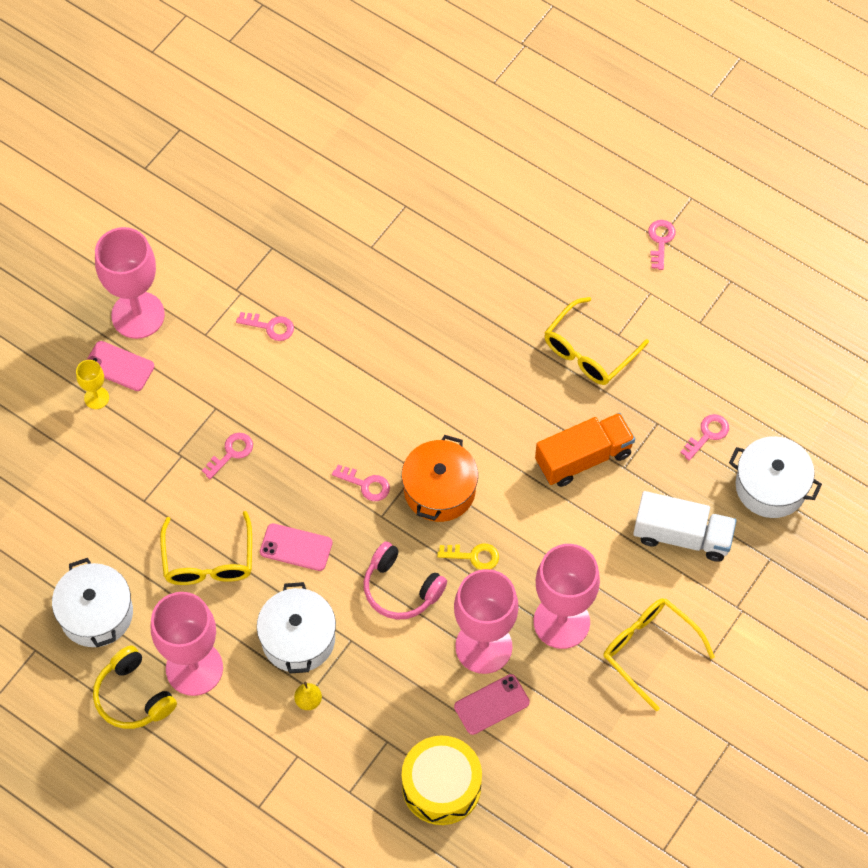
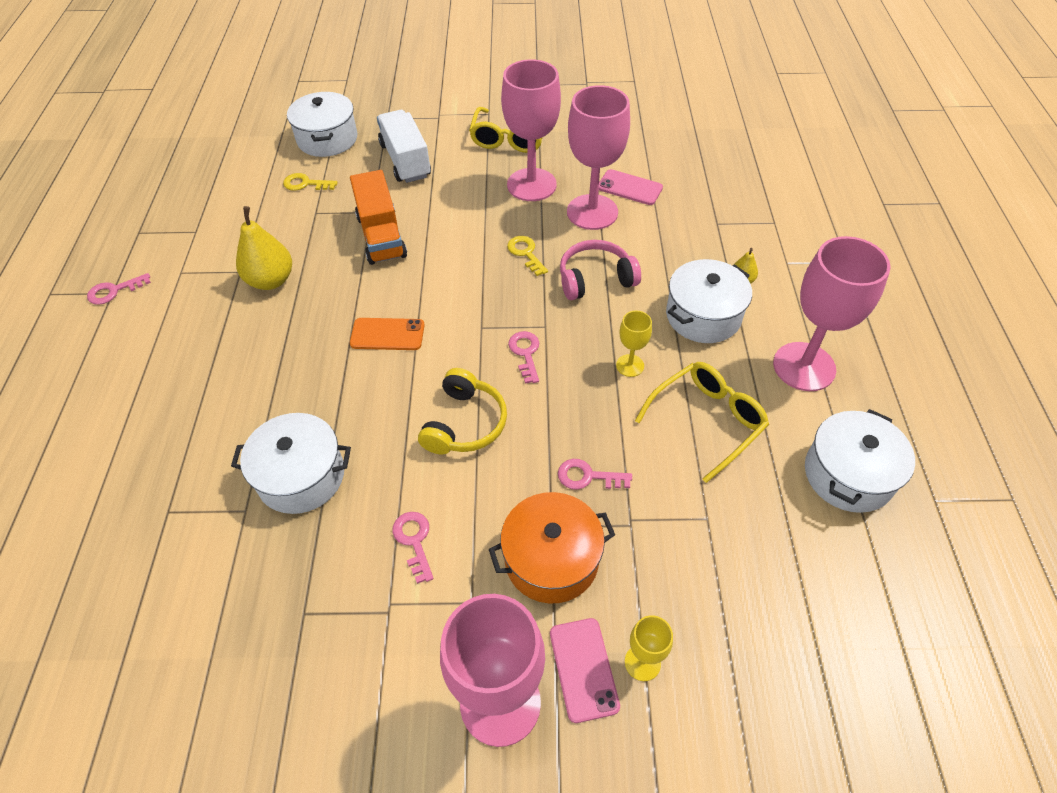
camera: 125 degrees left, 10 degrees down
yellow headphones [93,645,177,729] -> yellow headphones moved to [418,368,507,454]
pink phone [260,523,333,571] -> yellow goblet [616,310,652,377]
pink headphones [364,541,447,620] -> pink headphones turned 105 degrees counterclockwise [560,240,641,300]
orange pot [402,435,478,522] -> orange pot moved to [489,492,615,604]
yellow drum [402,735,482,825] -> none
orange truck [535,413,635,487] -> orange truck turned 135 degrees counterclockwise [350,170,407,265]
yellow glasses [544,297,649,385] -> yellow pear [236,206,292,290]
pink key [680,414,729,461] -> yellow key [283,173,338,191]
none -> white pot [231,413,351,514]
none -> orange phone [350,318,425,350]

